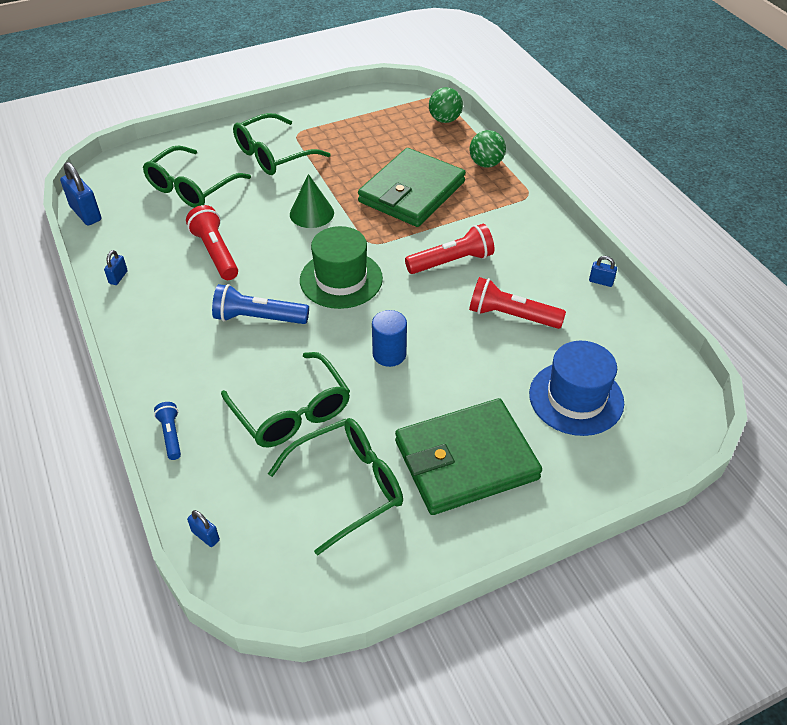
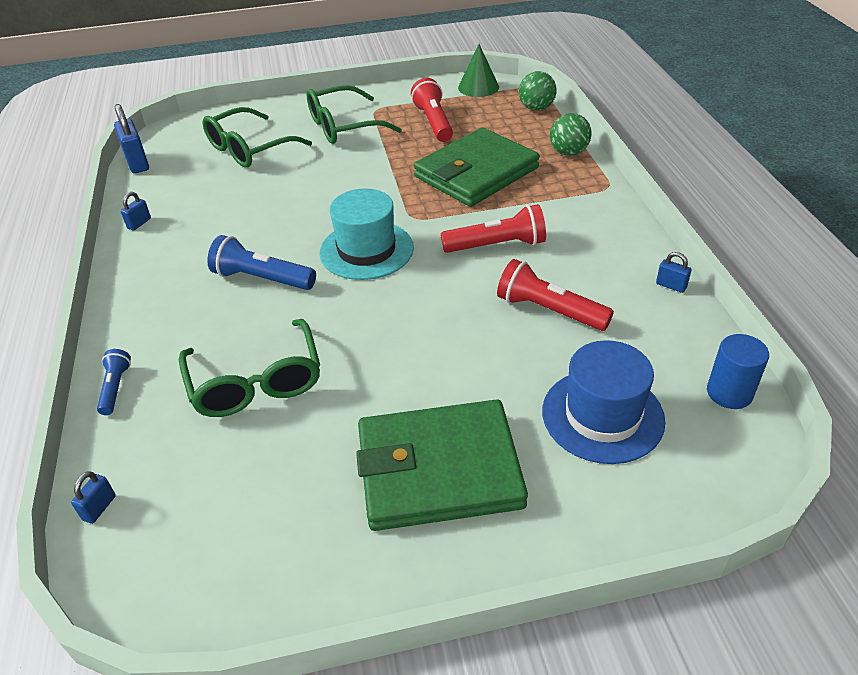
camera: 15 degrees right, 5 degrees down
red flashlight [186,205,238,280] -> red flashlight moved to [411,78,453,142]
blue padlock [187,510,220,547] -> blue padlock turned 60 degrees clockwise [71,471,116,524]
green glasses [268,418,403,556] -> none
green cone [290,174,334,228] -> green cone moved to [458,44,499,97]
green hat [300,226,383,309] -> turquoise hat [320,188,414,280]
blue cylinder [372,310,407,367] -> blue cylinder moved to [707,334,769,409]

